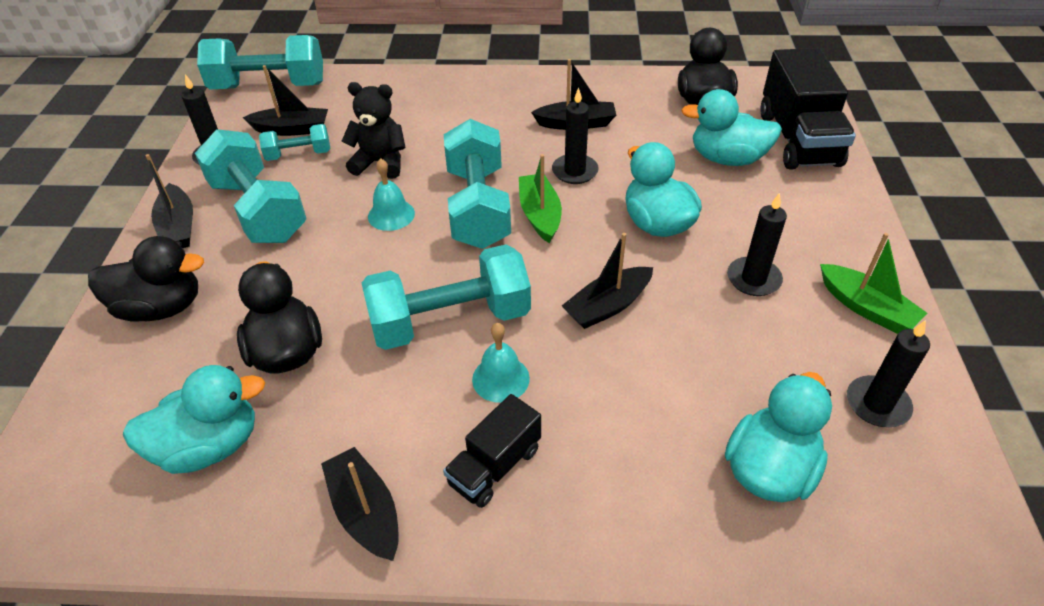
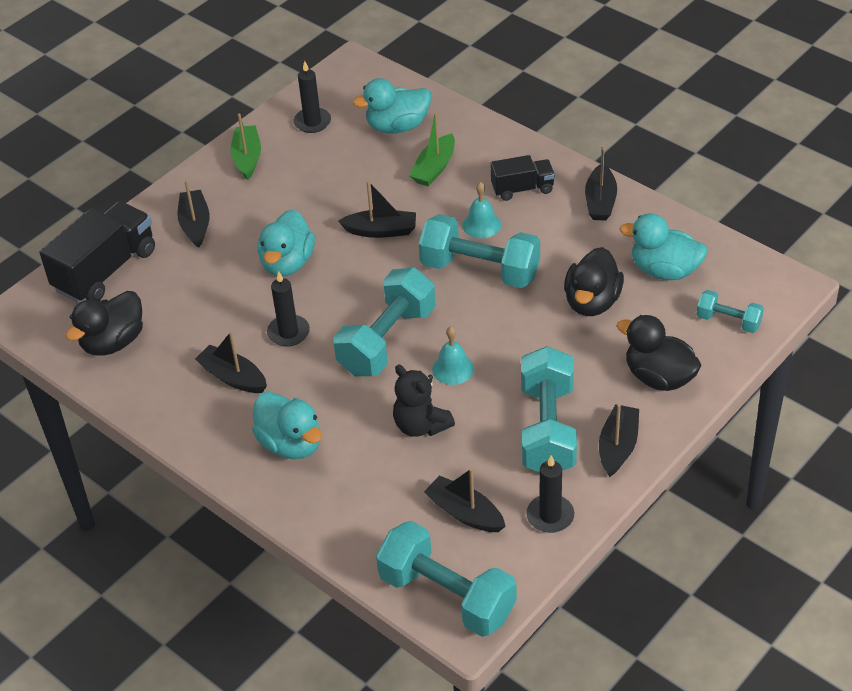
camera: 140 degrees left, 0 degrees up
turquoise dumbbell [259,124,330,161] -> turquoise dumbbell moved to [696,290,764,333]
green boat [519,154,562,243] -> green boat moved to [409,113,455,186]
turquoise duck [681,89,782,166] -> turquoise duck moved to [252,392,322,459]
black candle [727,193,787,296] -> none
none -> black boat [178,180,210,248]

